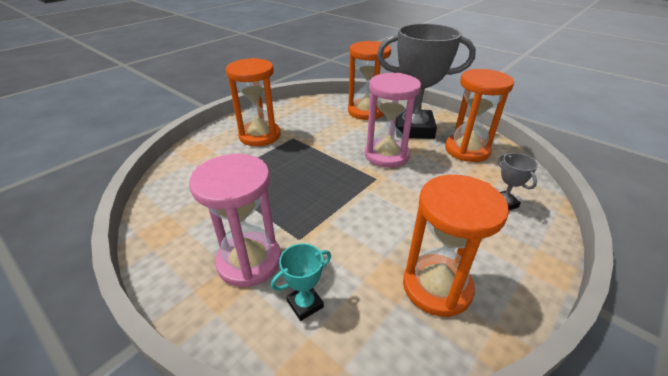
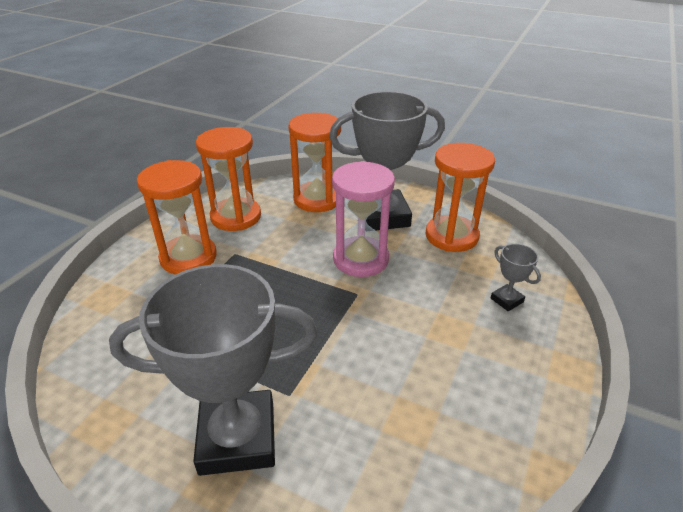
camera: 15 degrees left, 0 degrees up
pink hourglass [189,154,281,287] -> grey trophy [109,264,317,476]
turquoise trophy [271,243,331,321] -> none
orange hourglass [403,175,509,317] -> orange hourglass moved to [196,127,261,231]

